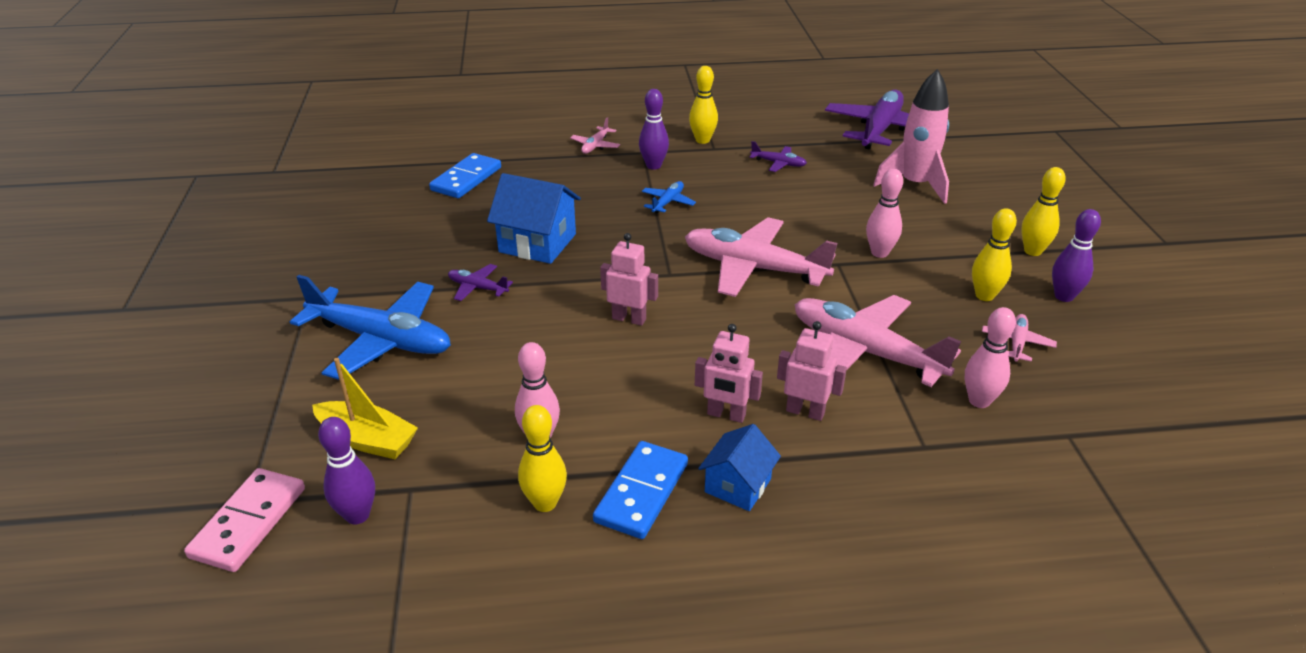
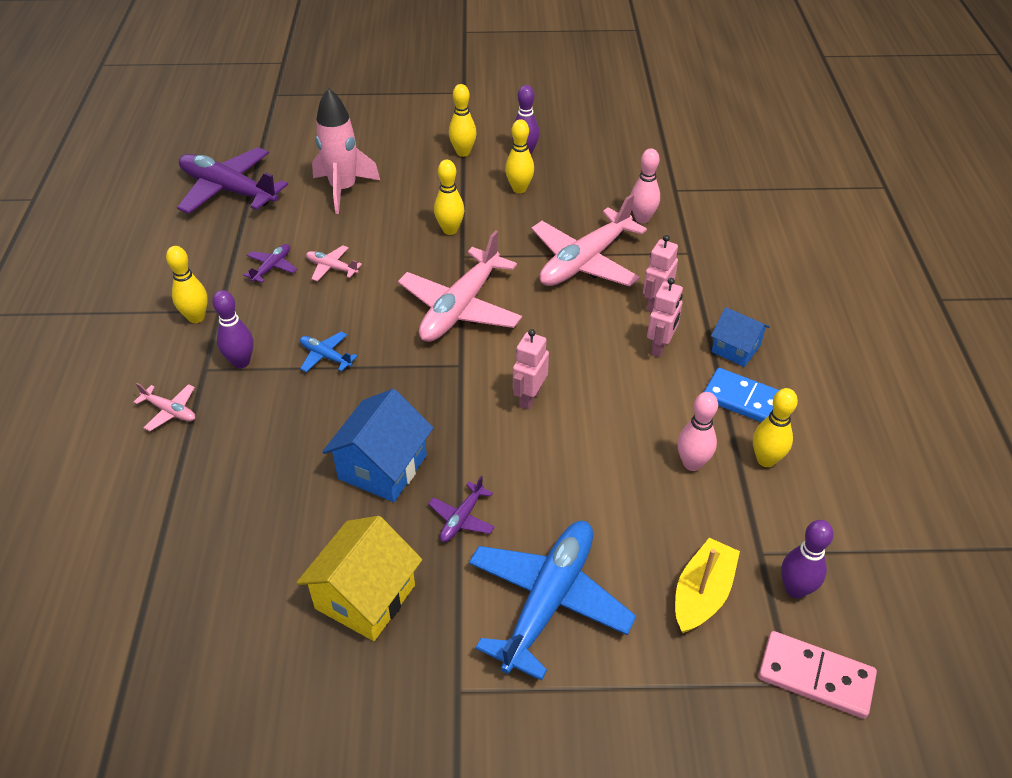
camera: 85 degrees left, 10 degrees up
blue domino [429,153,501,198] -> none
pink bowling pin [866,169,903,258] -> yellow bowling pin [434,160,465,235]
pink plane [982,314,1057,362] -> pink plane moved to [306,246,362,282]
none -> yellow house [296,516,422,641]

